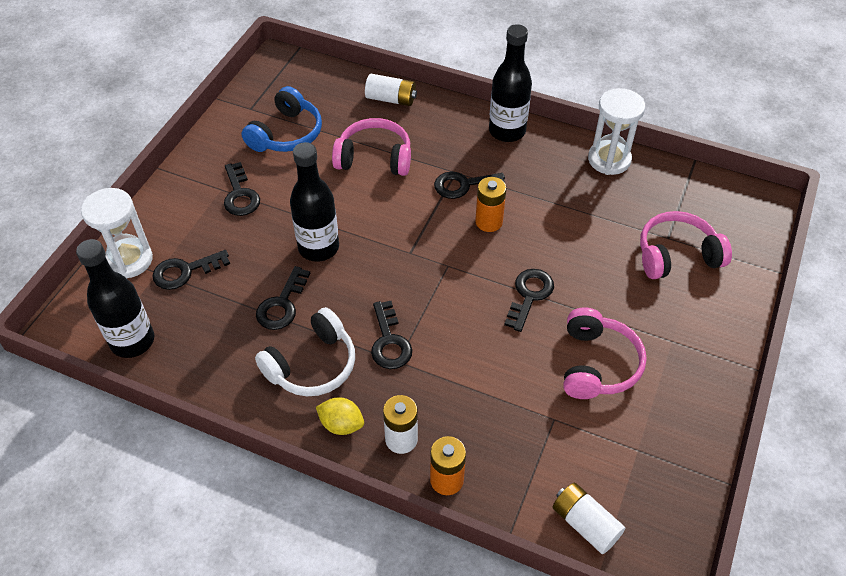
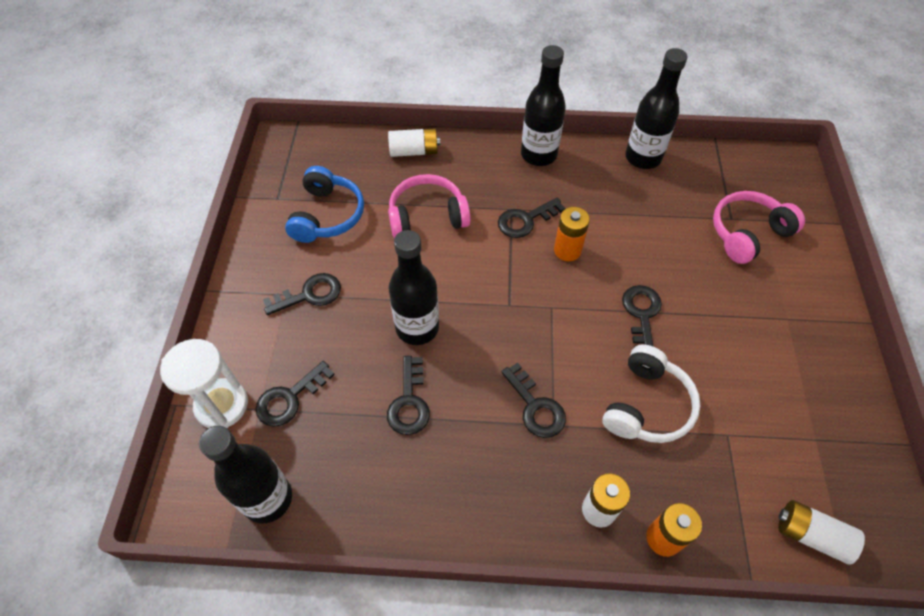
camera: 20 degrees left, 5 degrees up
black key [224,162,260,216] -> black key turned 75 degrees counterclockwise [263,273,341,315]
white headphones [255,307,355,396] -> white headphones moved to [602,344,701,443]
yellow lemon [316,398,364,435] -> none
pink headphones [563,307,647,399] -> none
white hourglass [588,88,645,175] -> black bottle [625,48,688,169]

